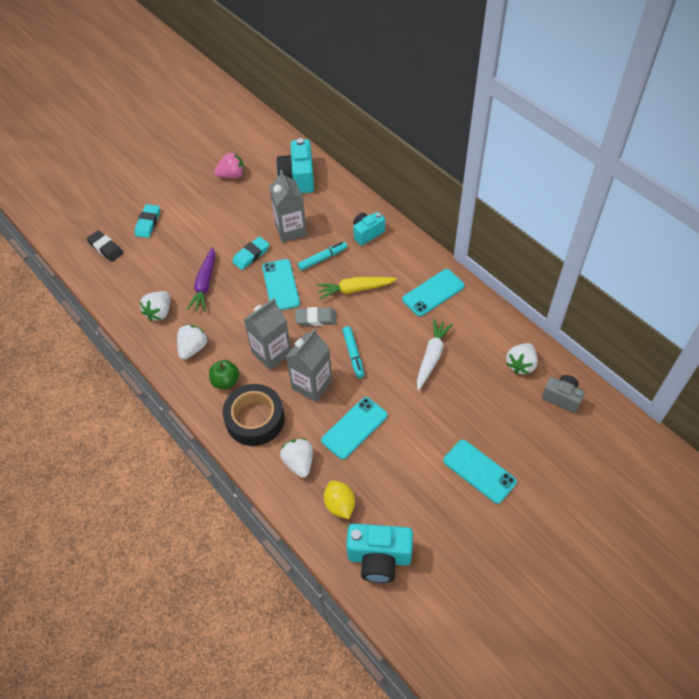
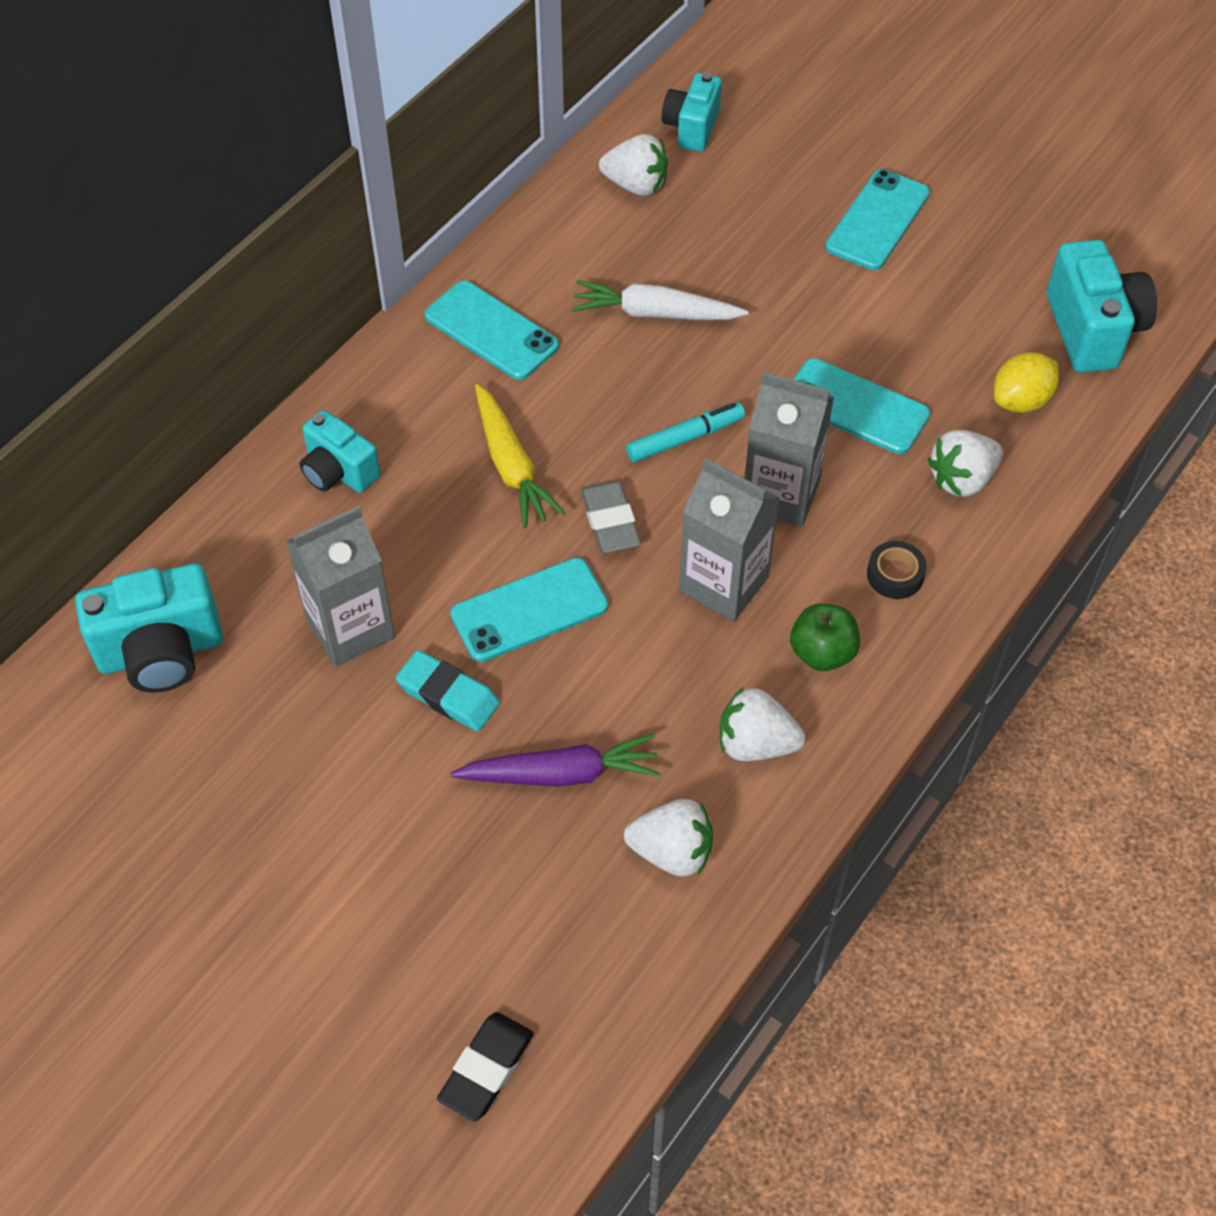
camera: 105 degrees left, 0 degrees up
turquoise eraser [135,204,160,238] -> none
pink strawberry [214,152,244,178] -> none
black tape [222,384,285,446] -> black tape [867,541,927,599], size x0.44
turquoise marker [298,242,347,271] -> none
grey camera [542,375,585,413] -> turquoise camera [662,72,722,152]

